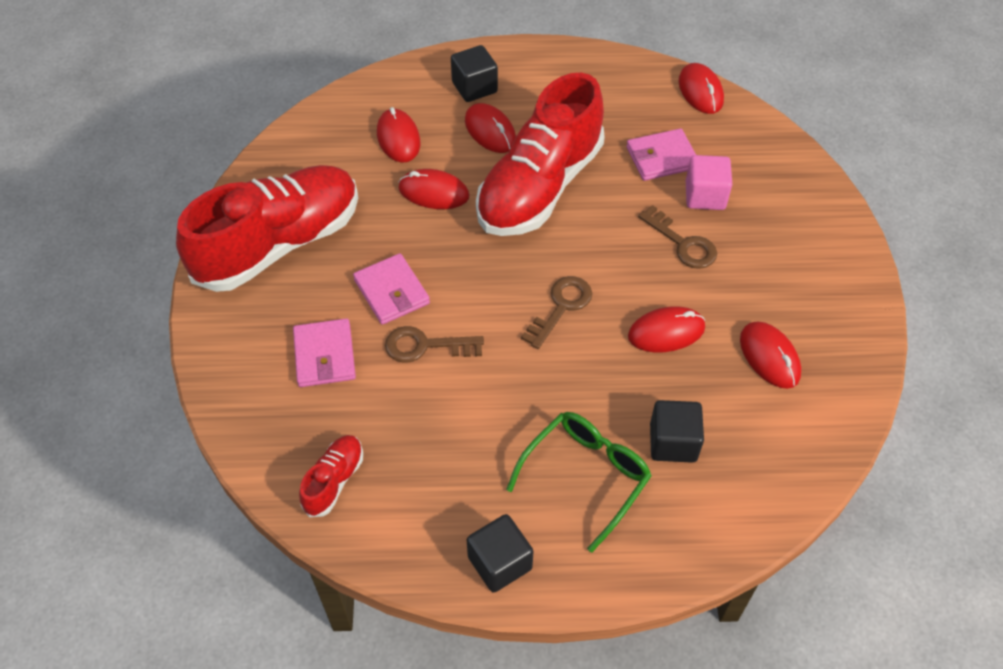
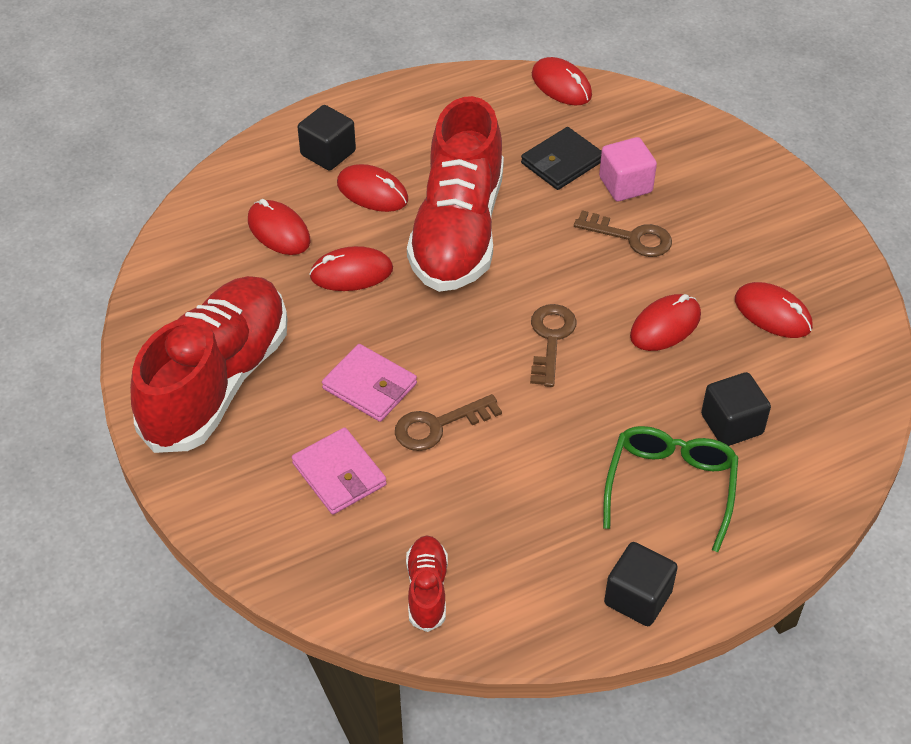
camera: 25 degrees left, 5 degrees down
pink wallet [626,129,696,181] -> black wallet [521,127,602,190]

